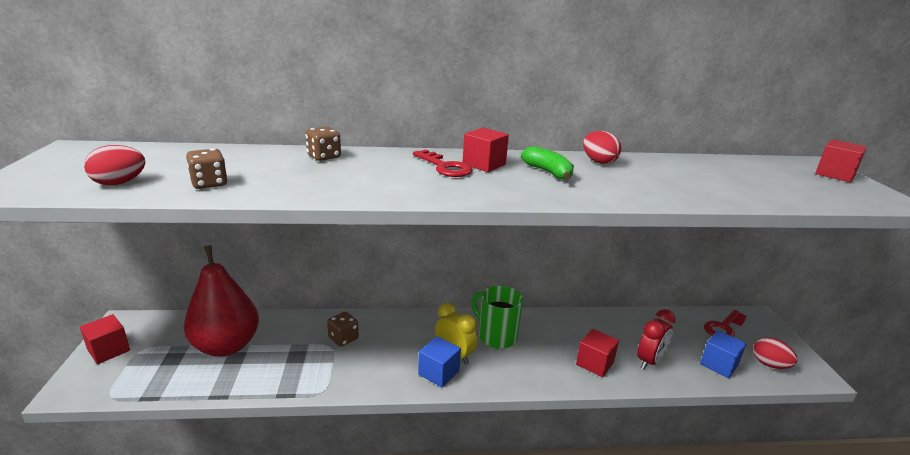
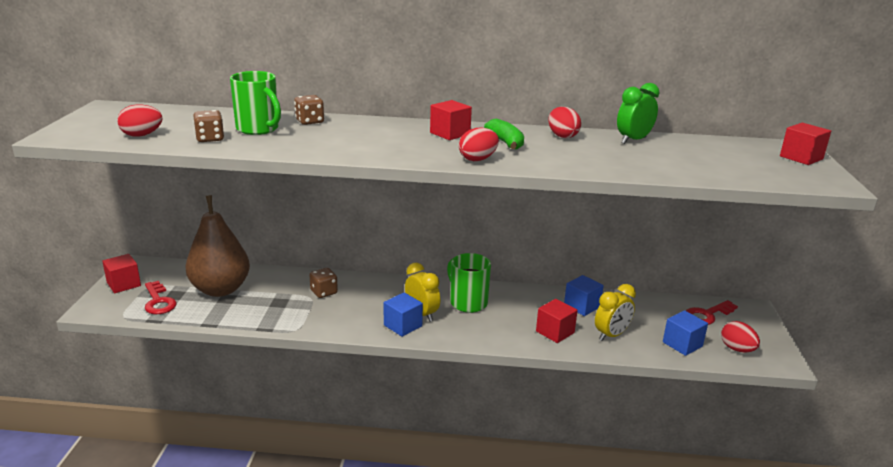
camera: 10 degrees right, 0 degrees up
red pear [184,245,259,357] -> brown pear [185,195,250,297]
red key [413,150,472,177] -> red key moved to [145,281,177,314]
red clock [637,309,676,370] -> yellow clock [595,284,636,341]
none -> green mug [230,71,281,135]
none -> red egg [459,127,499,161]
none -> blue cube [564,275,604,316]
none -> green clock [617,83,659,144]

